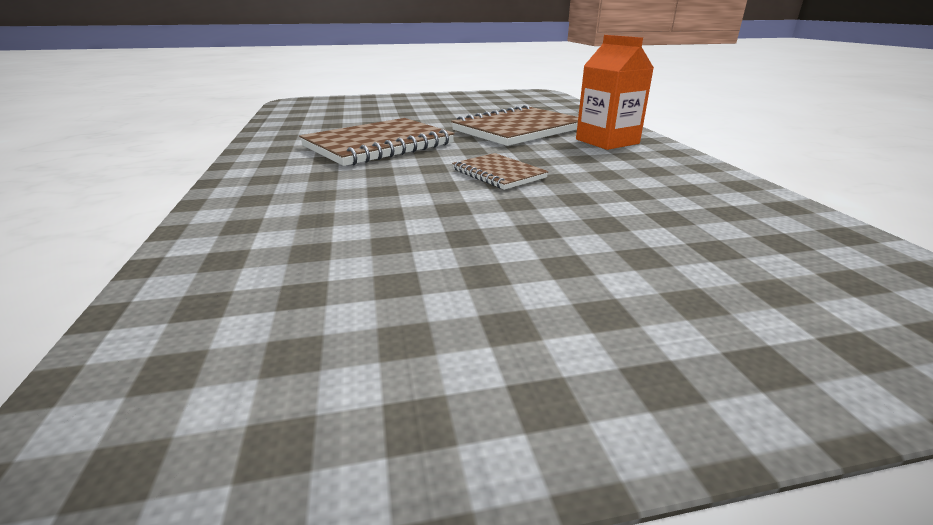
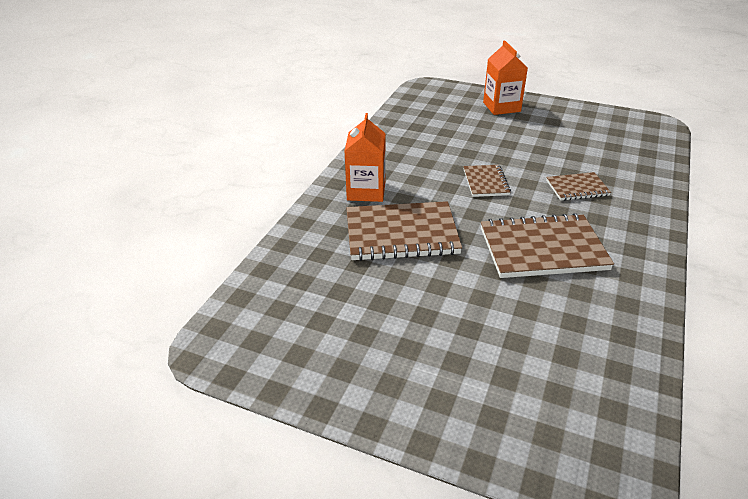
camera: 145 degrees left, 10 degrees up
none -> orange carton [483,40,528,115]
none -> brown notebook [546,172,611,201]

